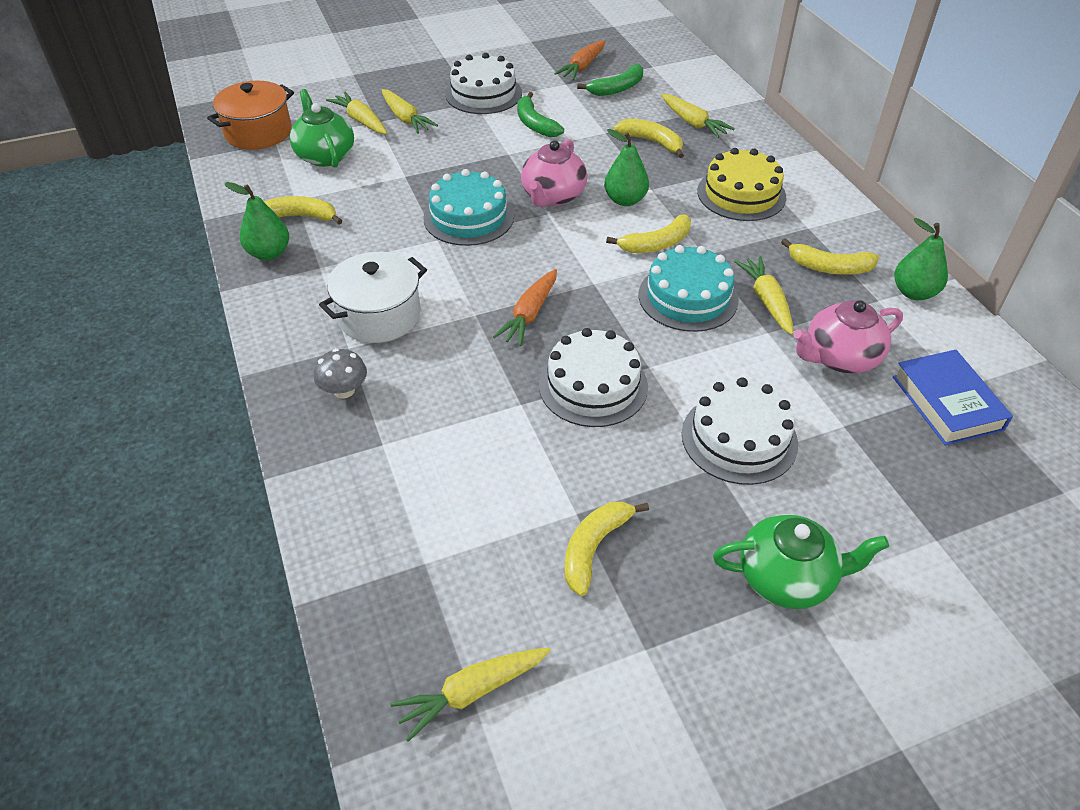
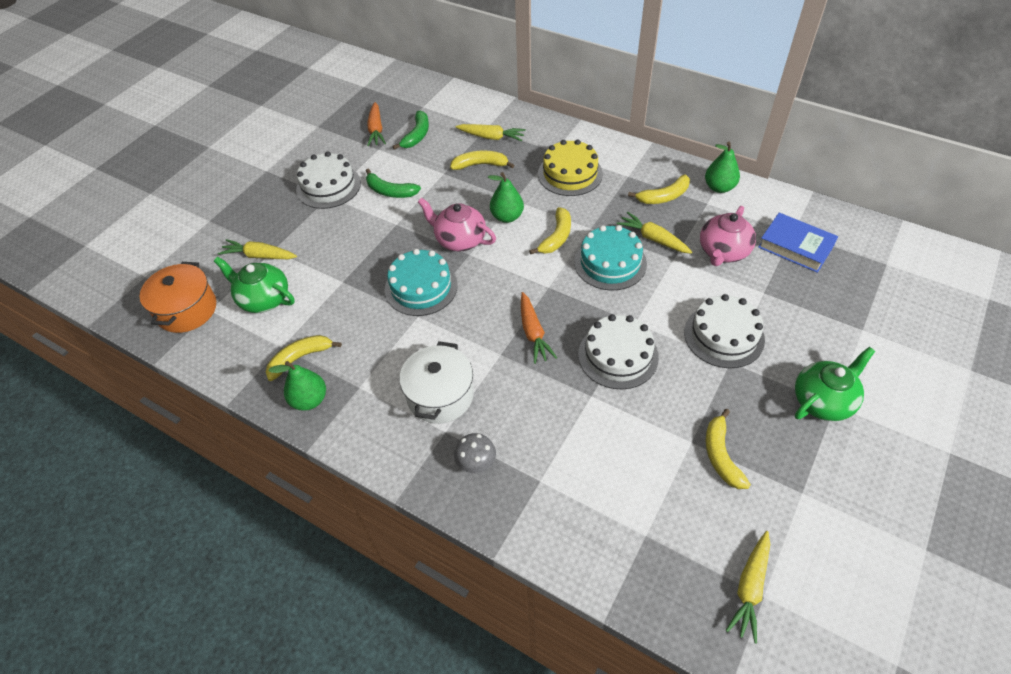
camera: 35 degrees left, 5 degrees up
yellow carrot [382,89,438,134] -> none
pink teapot [521,139,587,207] -> pink teapot turned 135 degrees clockwise [418,197,496,251]

